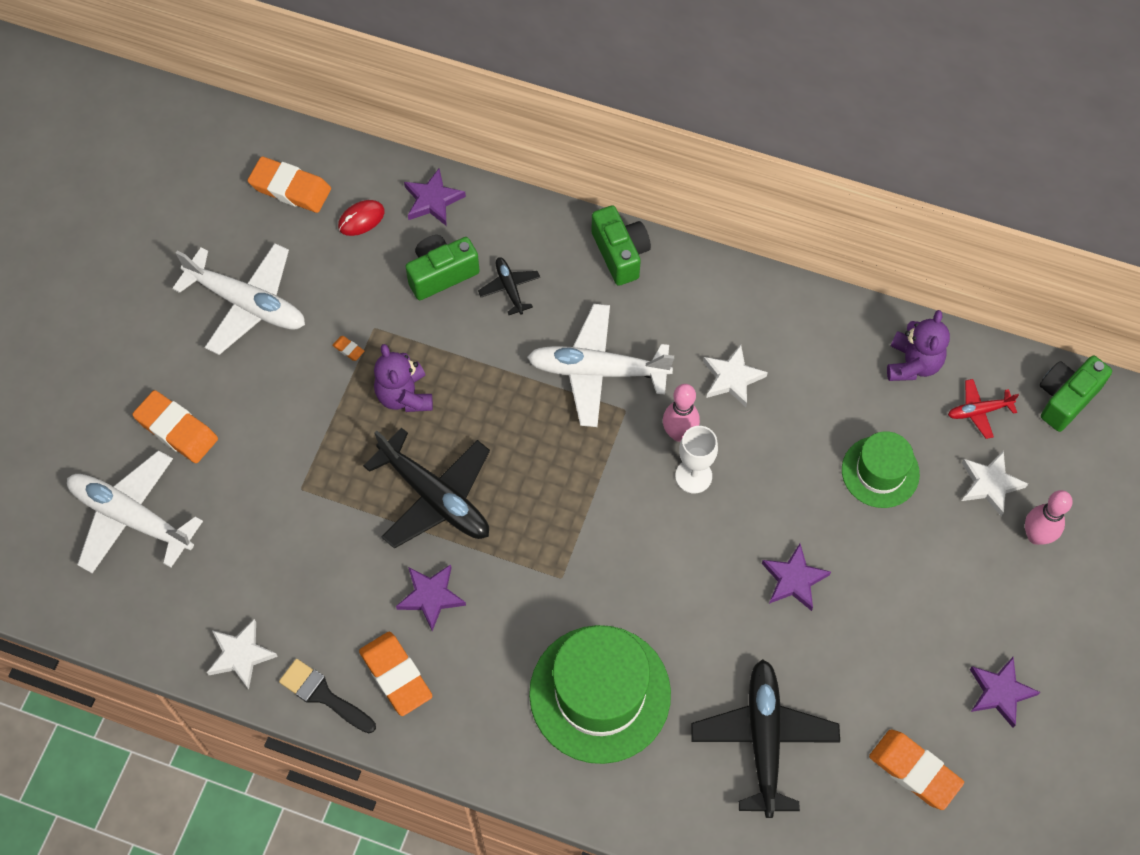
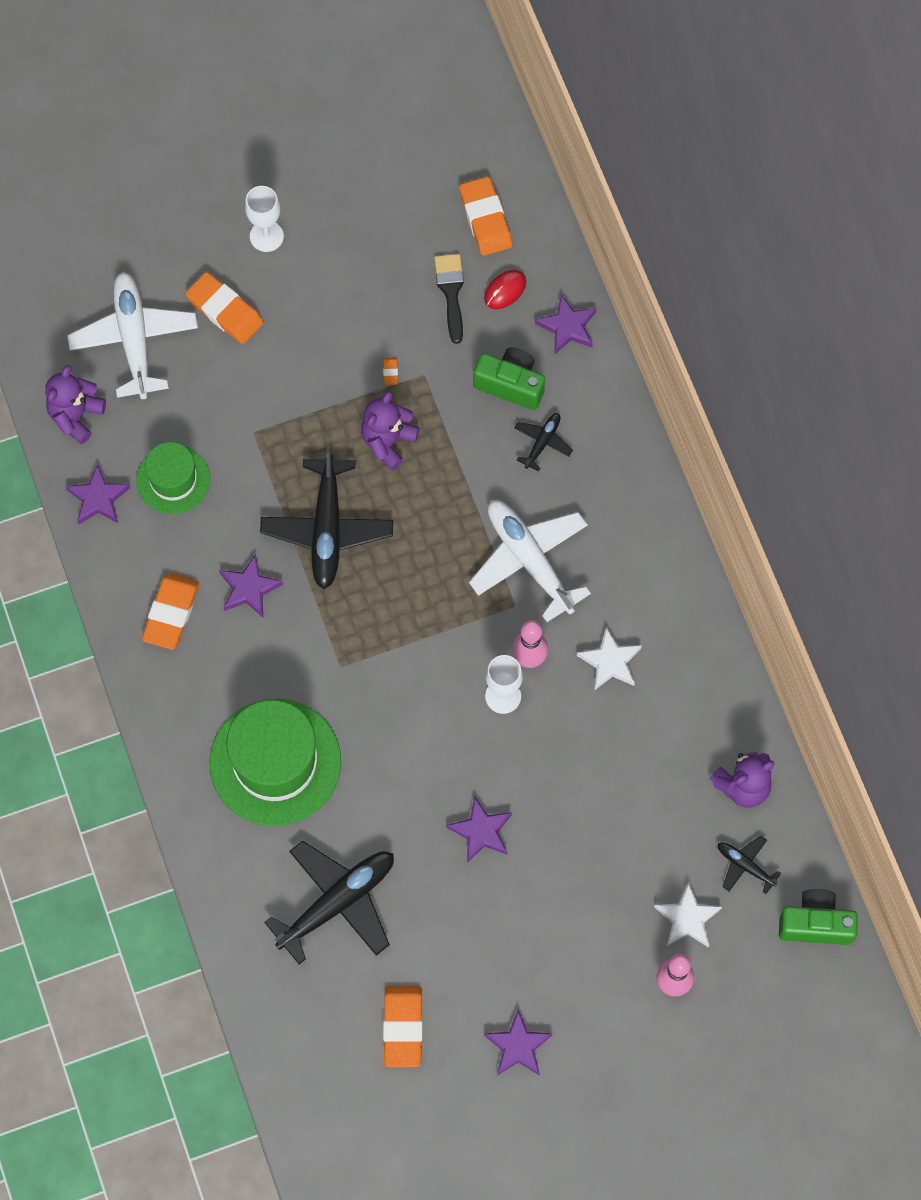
camera: 50 degrees right, 5 degrees up
orange eraser [132,390,218,463] -> orange eraser turned 45 degrees counterclockwise [186,272,264,344]
white plane [172,243,305,355] -> none
white star [207,619,278,690] -> purple star [65,464,130,524]
black brush [279,659,376,733] -> black brush moved to [434,254,464,344]
red mouse [338,200,385,236] -> red mouse turned 60 degrees counterclockwise [484,270,526,309]
green camera [592,205,651,286] -> none
green hat [842,431,920,508] -> green hat moved to [136,442,210,514]
red plane [948,379,1019,439] -> black plane [718,835,781,894]
none -> purple teddy bear [45,365,106,444]
none -> white goblet [245,186,284,252]

